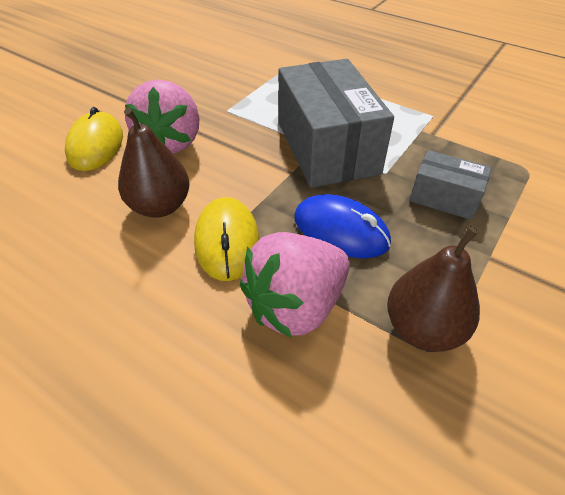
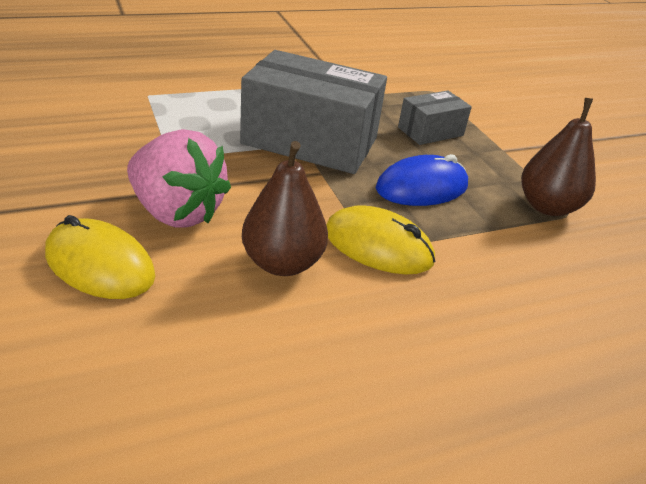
camera: 60 degrees left, 10 degrees down
pink strawberry [240,232,350,338] -> none

